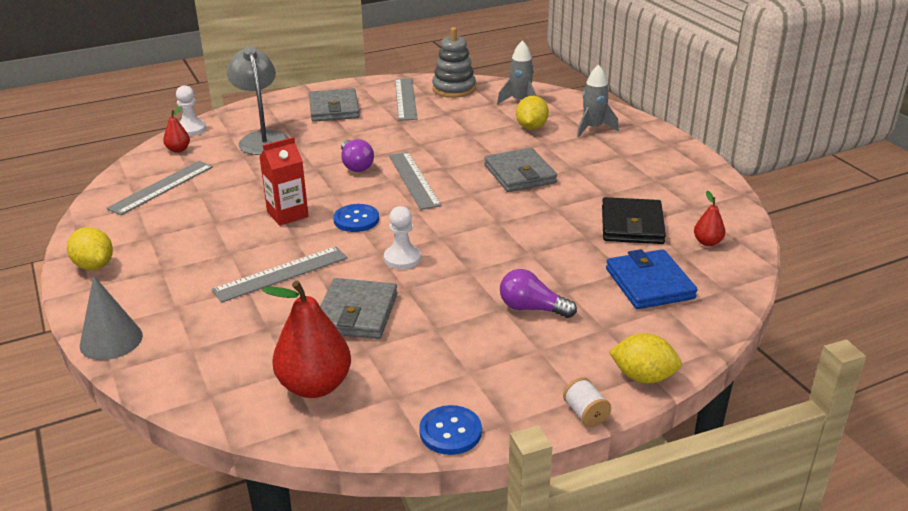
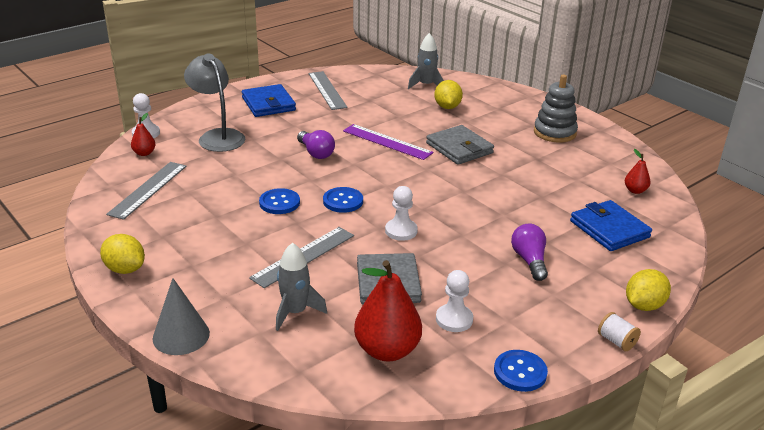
camera: 15 degrees left, 0 degrees up
red carton [259,137,309,226] -> blue button [259,188,300,214]
grey wallet [309,88,360,122] -> blue wallet [242,84,296,117]
grey ruler [389,152,442,210] -> none
grey stacking toy [432,27,476,98] -> grey stacking toy moved to [534,75,578,142]
purple light bulb [500,269,577,318] -> purple light bulb turned 75 degrees clockwise [511,224,548,281]
grey rocket [577,64,619,137] -> grey rocket moved to [276,242,327,331]
black wallet [602,197,666,244] -> none
yellow lemon [609,333,682,383] -> yellow lemon turned 45 degrees counterclockwise [626,269,671,311]
none -> purple ruler [343,124,433,160]
none -> white pawn [436,270,473,332]

